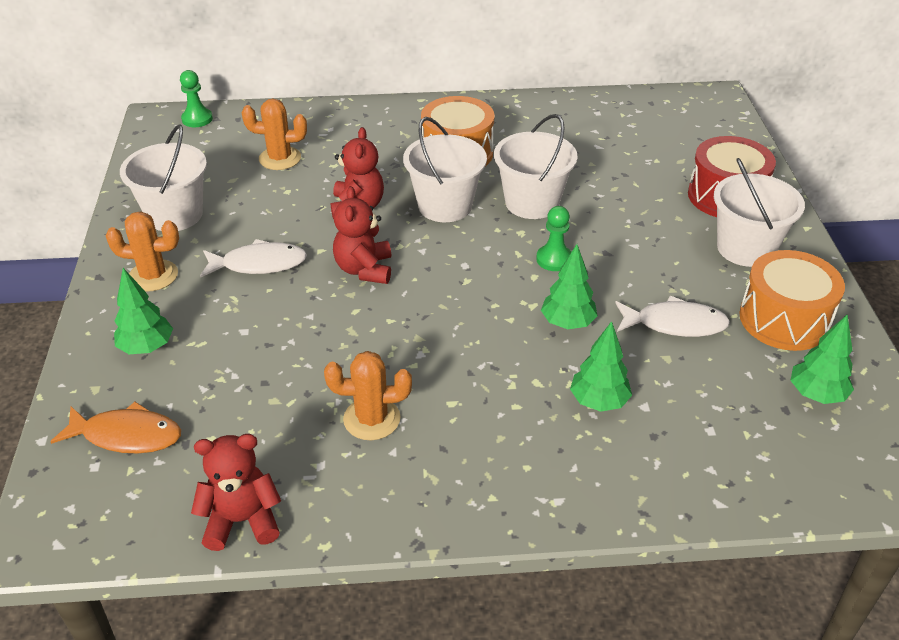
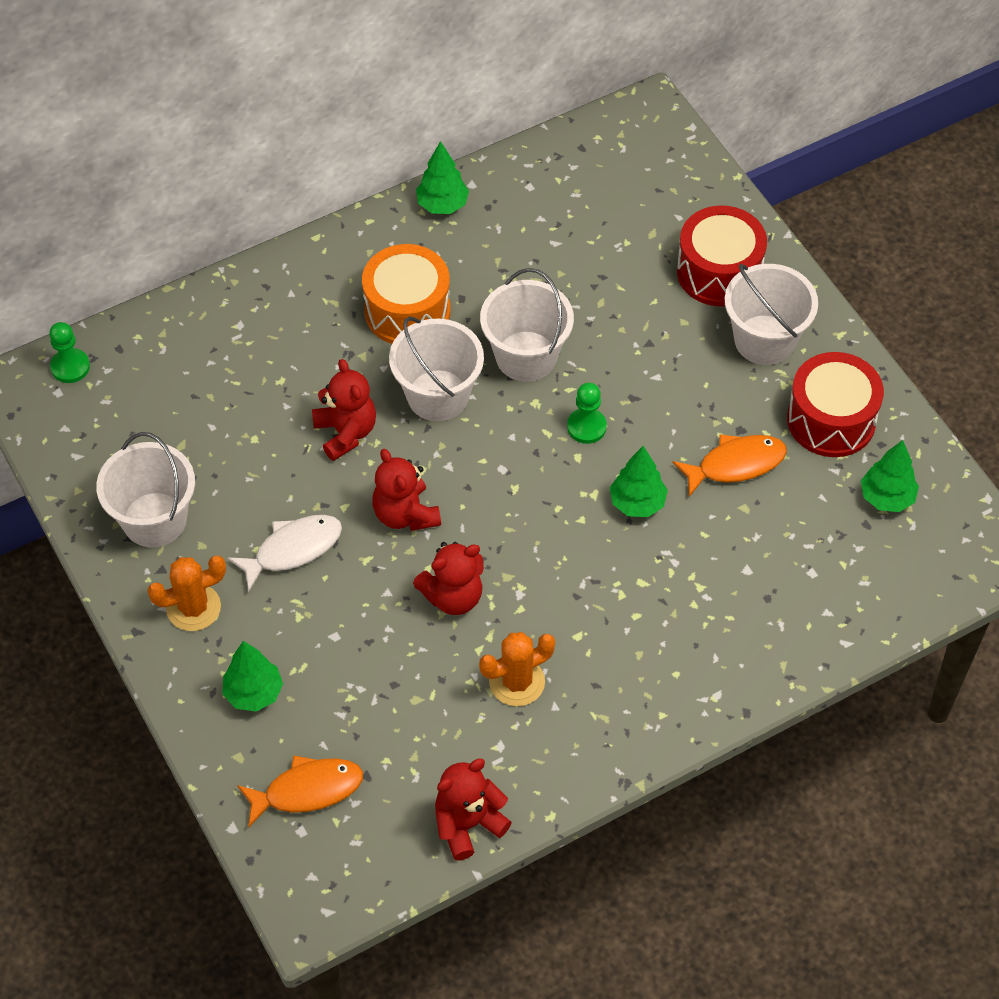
camera: 25 degrees left, 15 degrees up
orange cactus [242,99,307,170] -> none
green tree [570,321,632,412] -> green tree moved to [416,141,469,214]
white fish [616,296,730,337] -> orange fish [672,434,787,497]
orange drum [739,250,845,351] -> red drum [787,352,884,457]
none -> red teddy bear [413,542,484,615]

